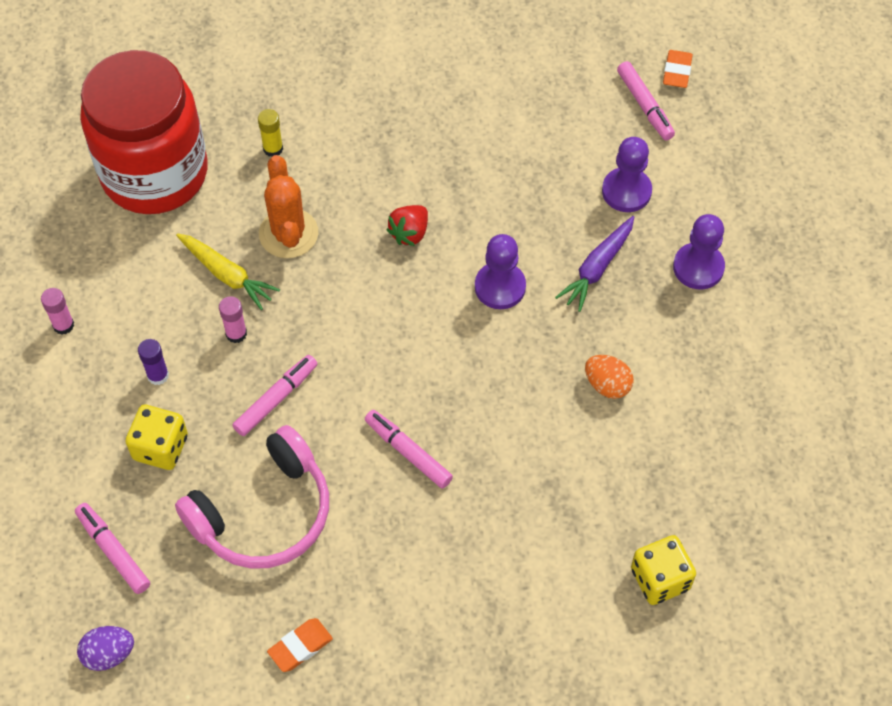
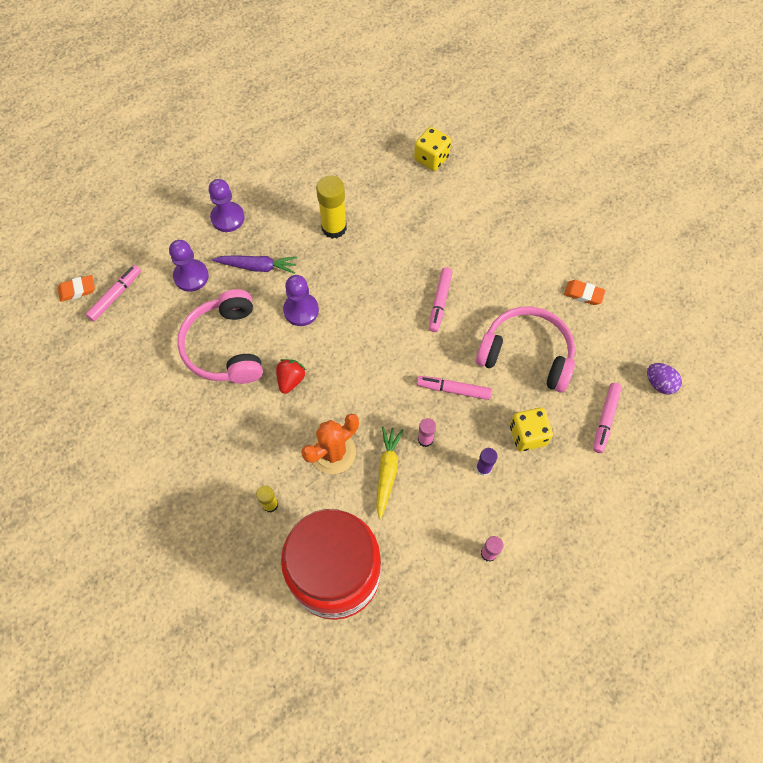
camera: 120 degrees left, 5 degrees up
red strawberry [386,205,428,246] -> red strawberry turned 75 degrees counterclockwise [276,359,306,394]
orange egg [585,355,634,399] -> yellow glue stick [316,175,347,239]
none -> pink headphones [177,289,263,384]

